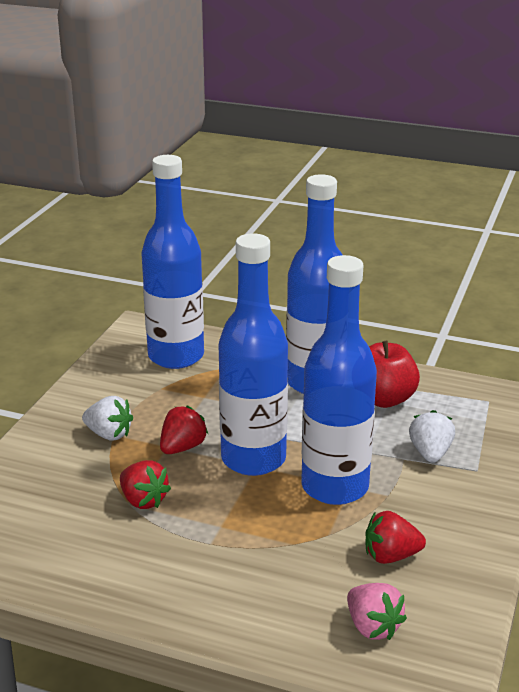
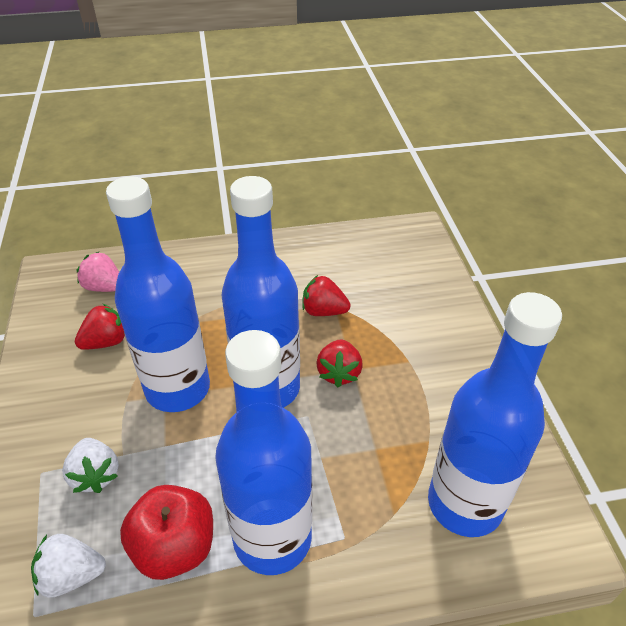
camera: 150 degrees right, 15 degrees up
white strawberry [82,396,133,441] -> white strawberry moved to [31,534,106,598]

